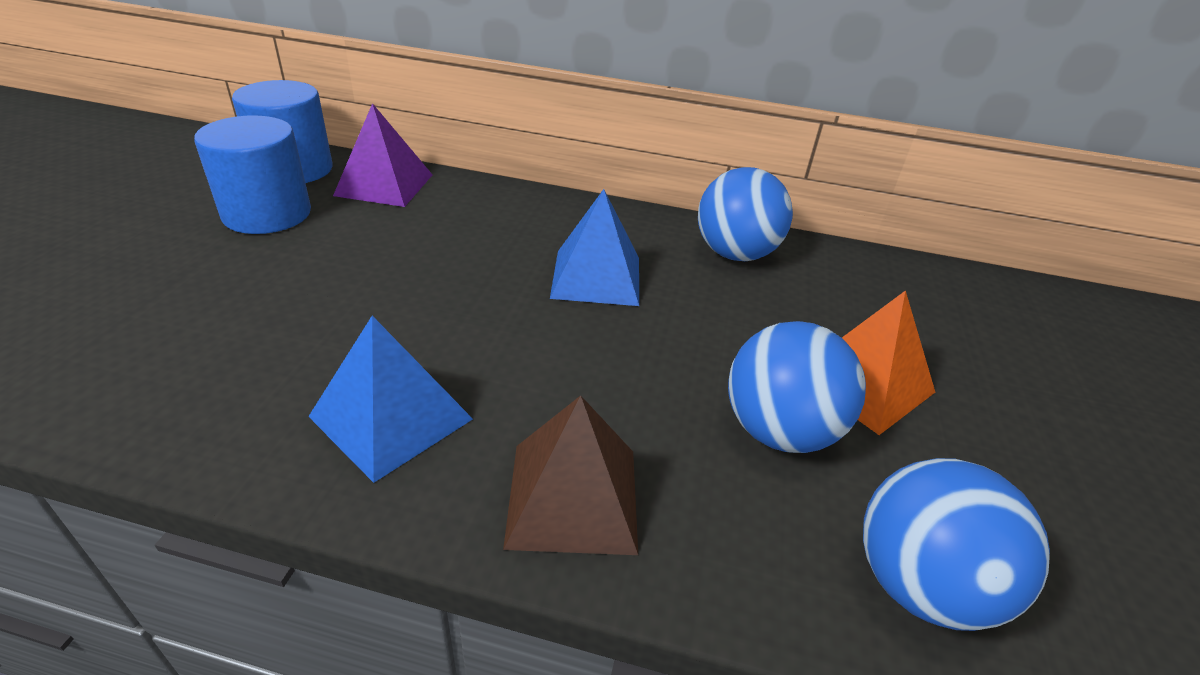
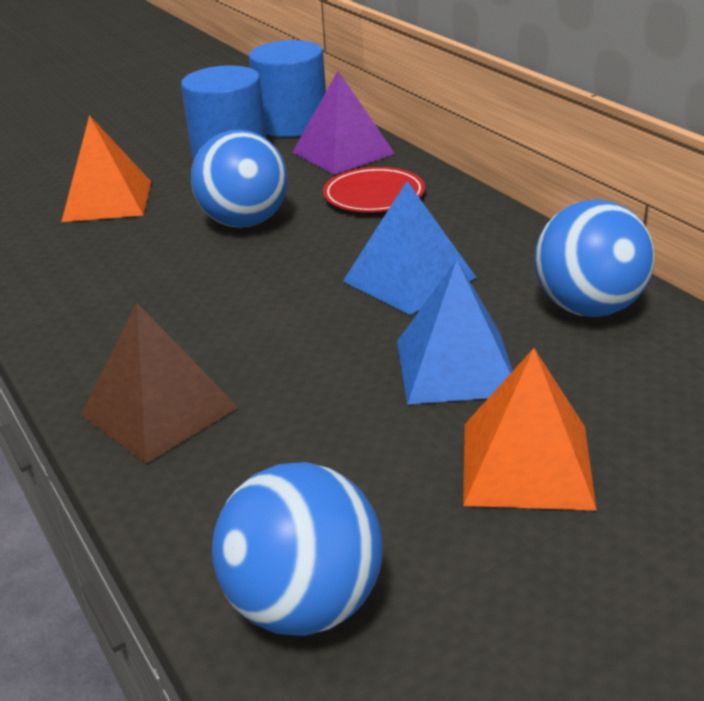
camera: 50 degrees right, 5 degrees down
blue pyramid [308,316,473,483] -> blue pyramid moved to [397,260,513,404]
blue ball [728,321,866,453] -> blue ball moved to [191,130,288,228]
none -> orange pyramid [61,115,151,222]
none -> red plate [323,167,425,212]

